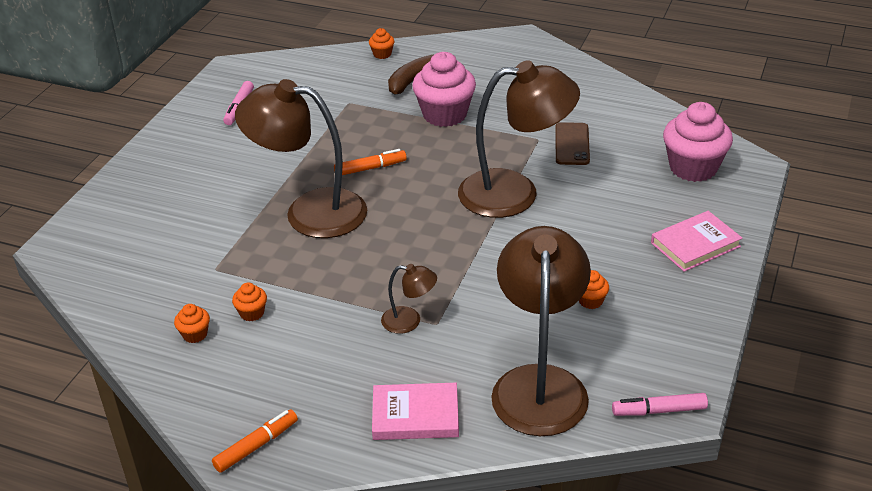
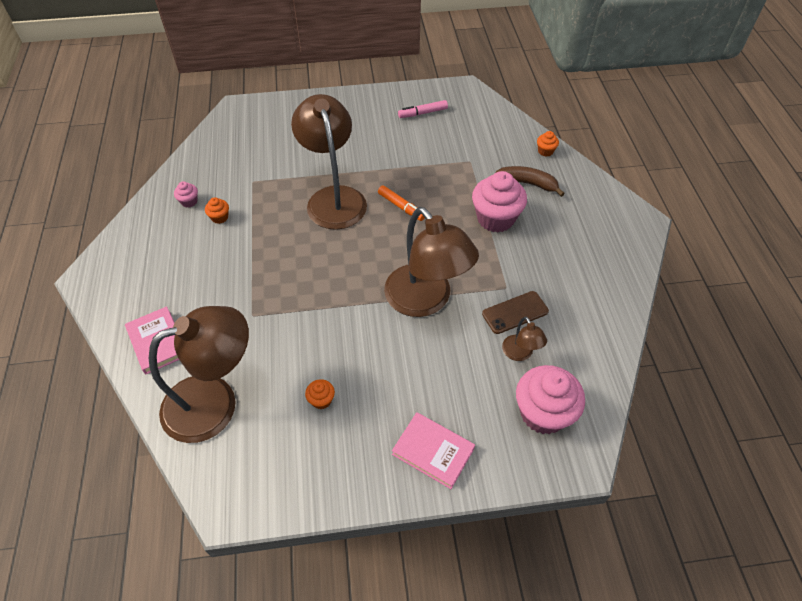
camera: 60 degrees right, 15 degrees up
orange cupcake [174,304,210,343] -> pink cupcake [174,181,198,208]
orange marker [212,409,298,473] -> none
brown lamp [381,264,437,334] -> brown lamp moved to [502,317,547,361]
pink marker [612,393,708,416] -> none

